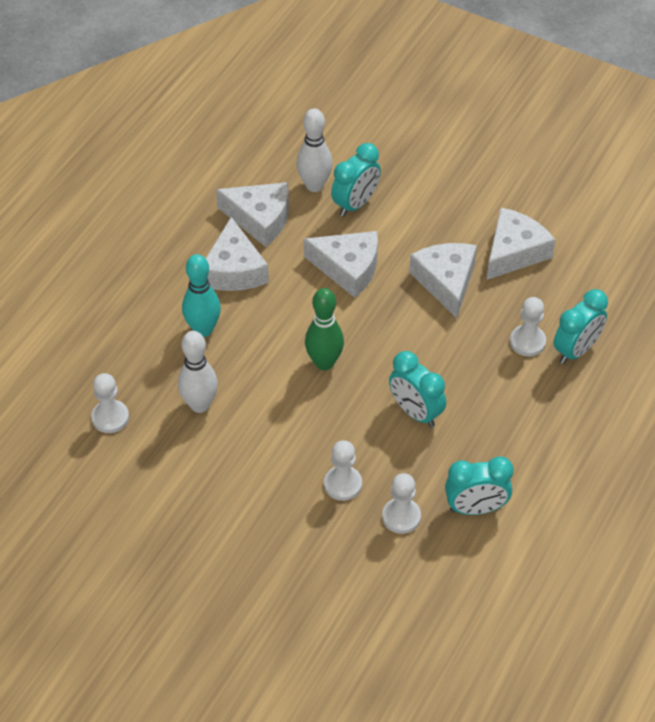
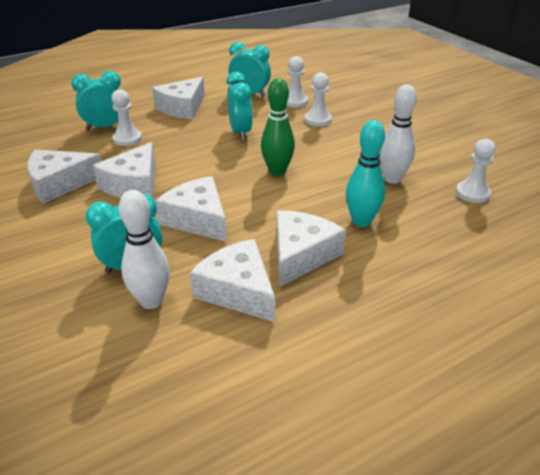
camera: 150 degrees left, 15 degrees down
none -> white cheese [152,77,205,119]

